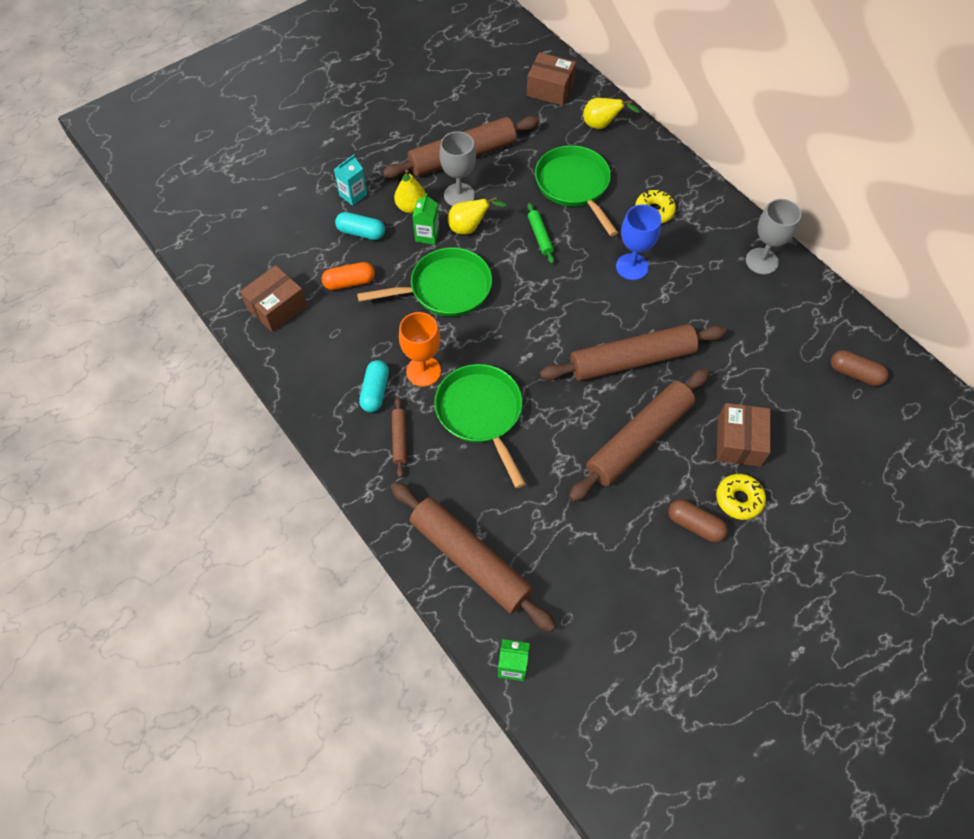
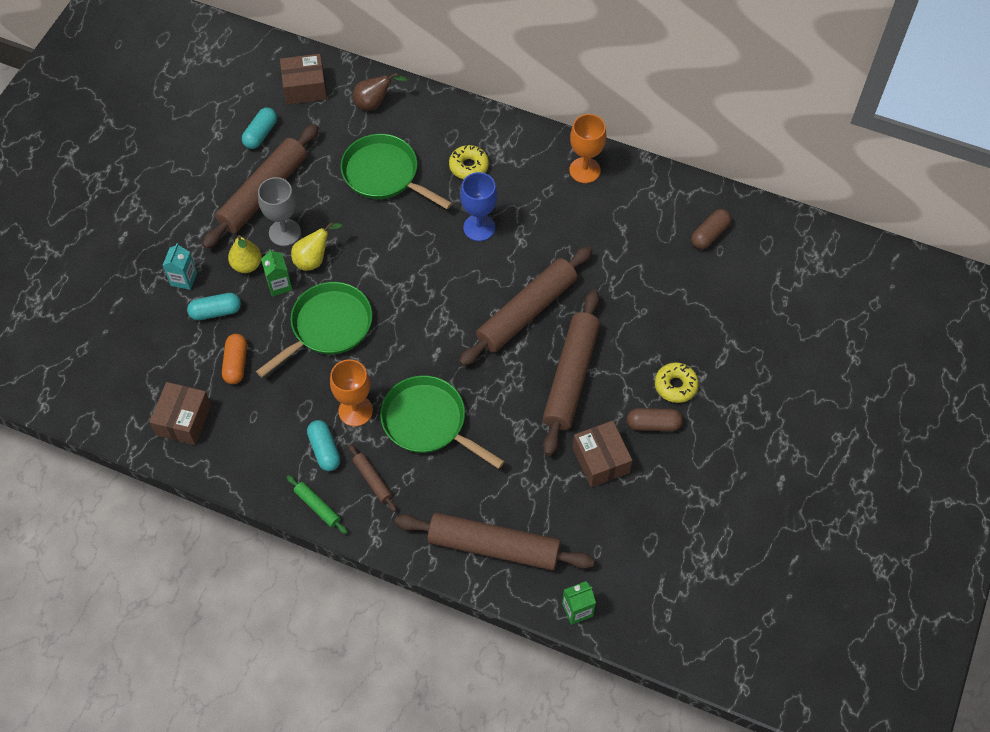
camera: 30 degrees left, 0 degrees up
orange capsule [322,262,375,290] -> orange capsule turned 45 degrees counterclockwise [222,334,247,384]
green rolling pin [527,203,554,264] -> green rolling pin moved to [287,475,348,534]
yellow pear [583,98,640,129] -> brown pear [353,73,408,110]
brown box [717,403,771,467] -> brown box moved to [572,421,632,487]
grey goblet [746,199,801,275] -> orange goblet [570,114,606,183]
brown capsule [831,350,888,386] -> brown capsule turned 45 degrees counterclockwise [691,209,731,249]
none -> turquoise capsule [242,108,277,149]

